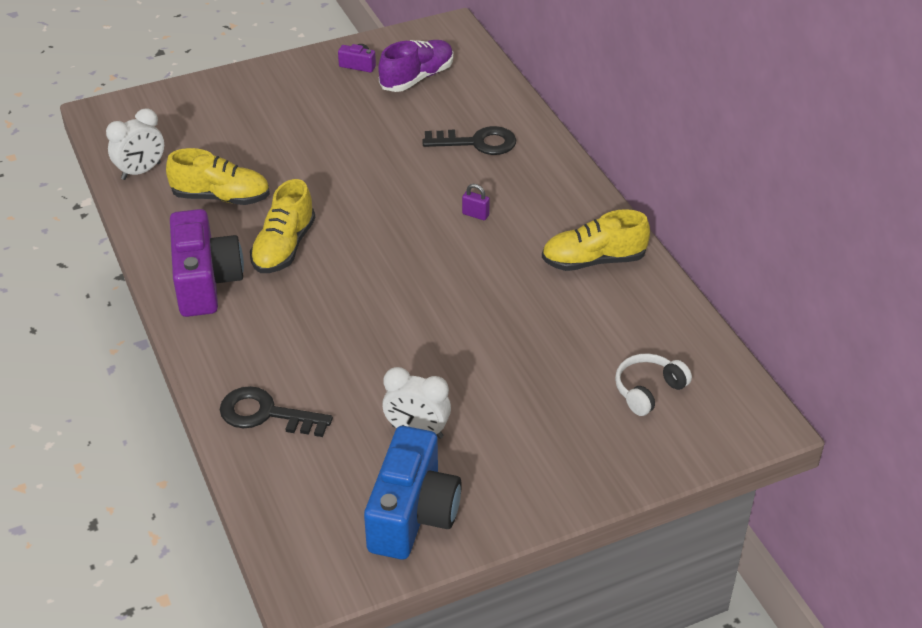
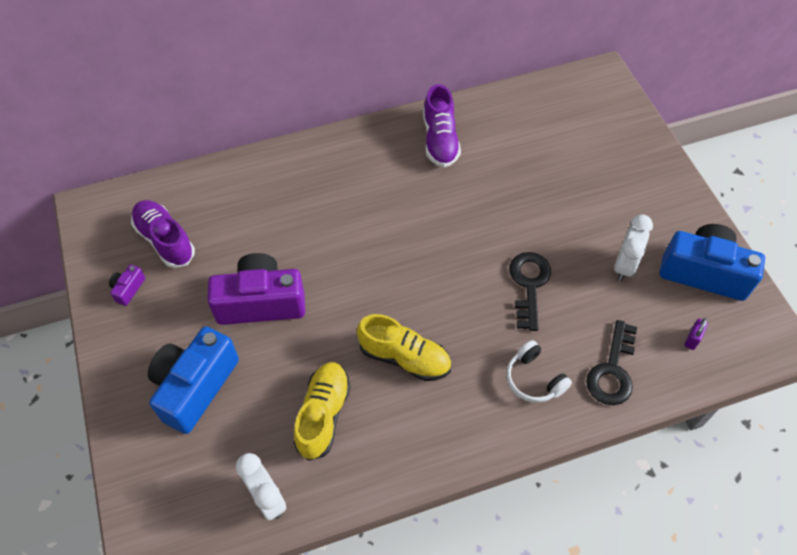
camera: 85 degrees left, 15 degrees up
purple camera [170,209,244,317] -> purple camera moved to [207,253,305,325]
black key [422,126,516,155] -> black key moved to [509,252,551,331]
purple padlock [462,184,490,220] -> purple padlock moved to [684,318,708,350]
yellow shoe [542,209,650,271] -> purple shoe [423,84,461,167]
white headphones [615,353,692,416] -> white headphones moved to [506,340,572,403]
none -> blue camera [148,326,239,434]

